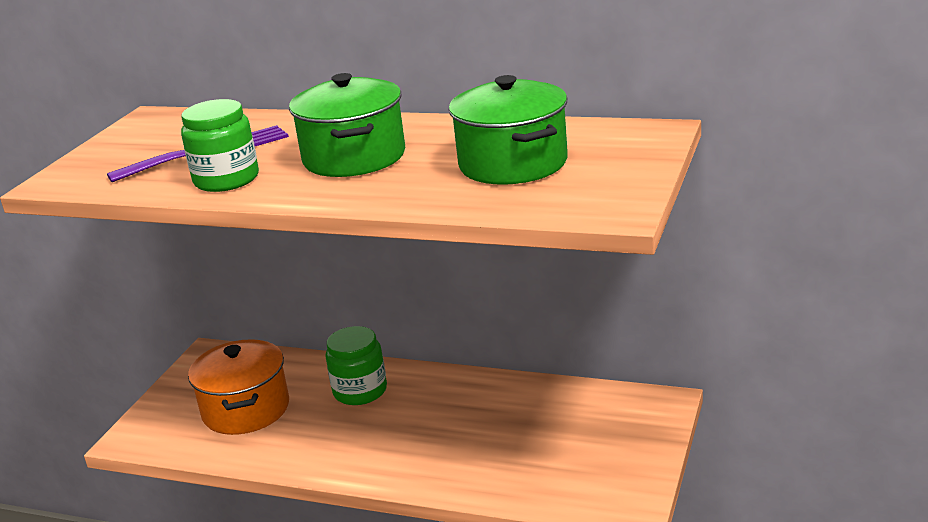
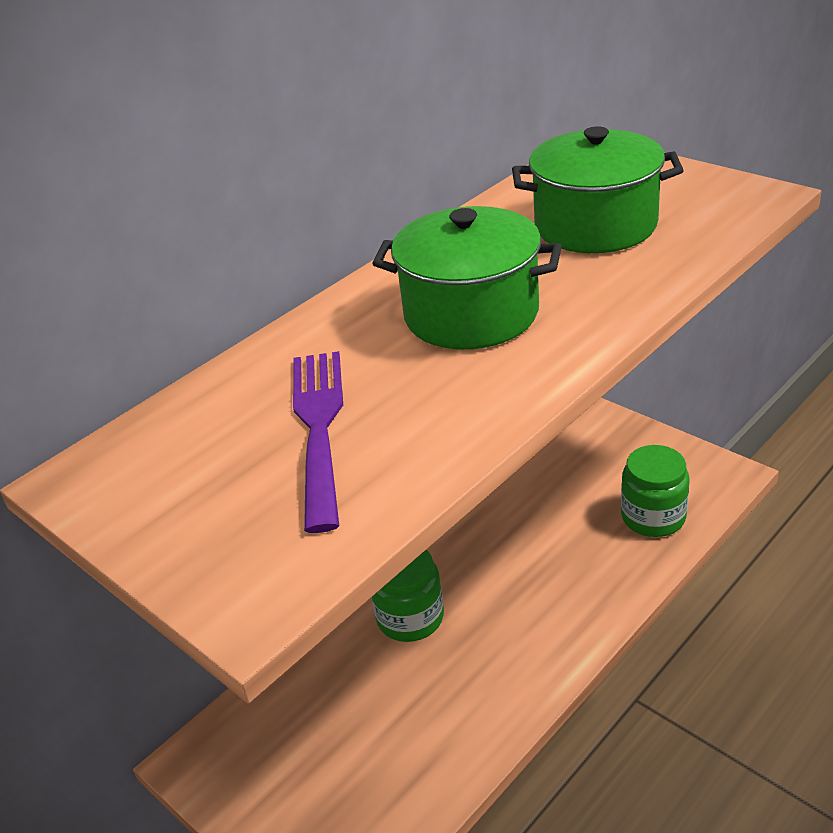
camera: 65 degrees left, 10 degrees up
green jar [181,99,259,192] -> green jar moved to [621,445,689,537]
orange pot [188,339,289,435] -> none

